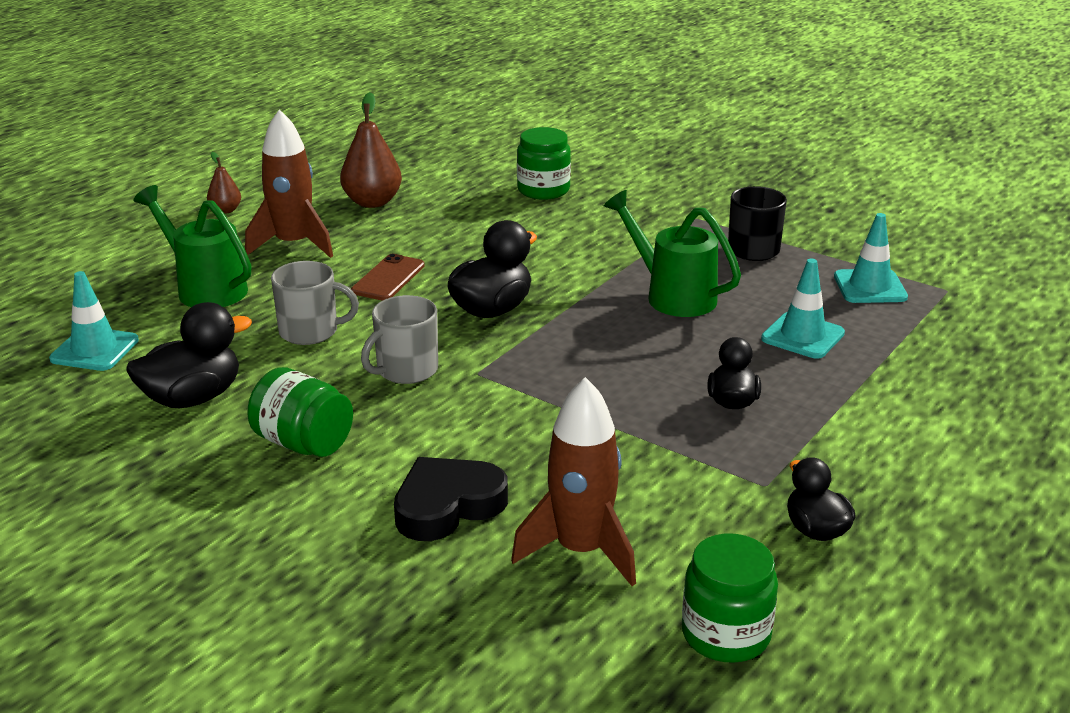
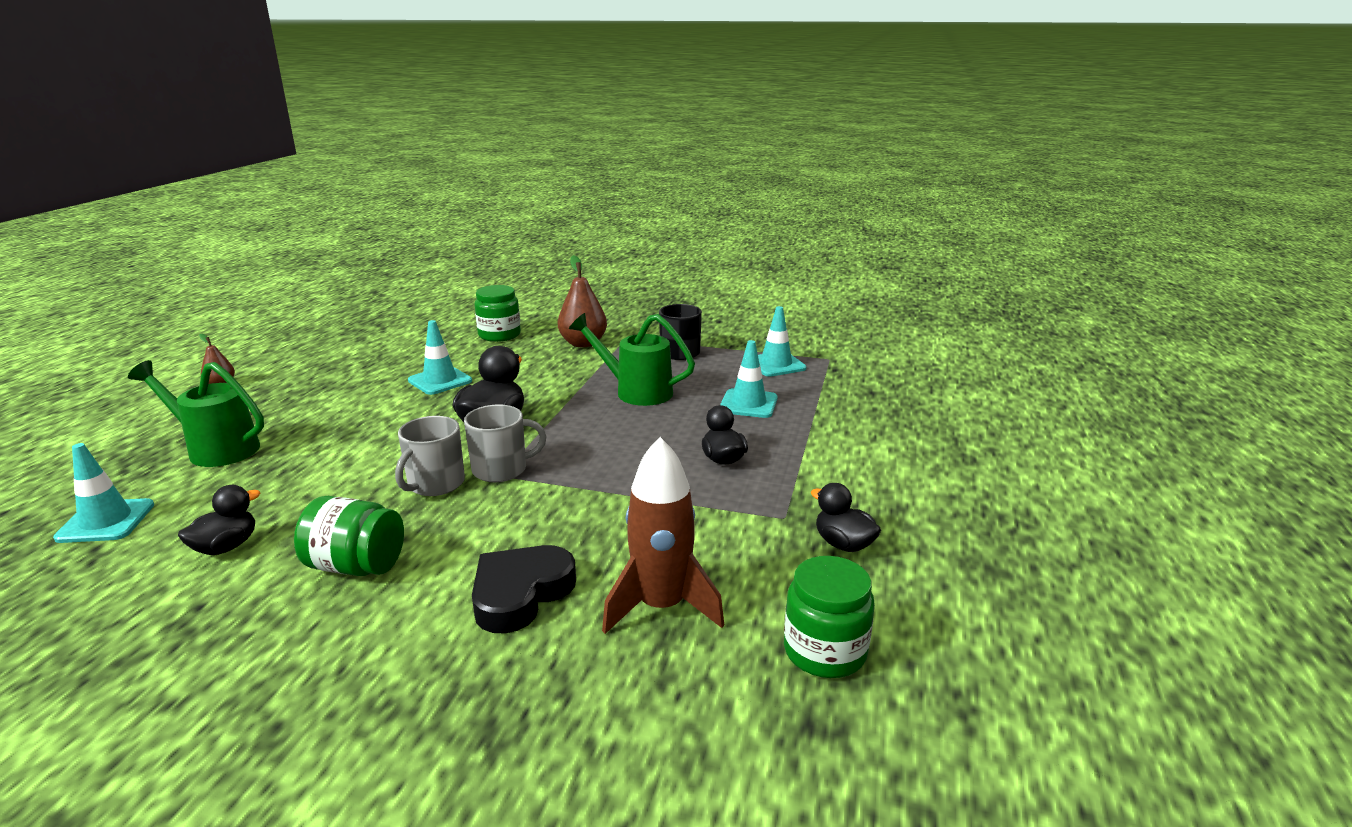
camera: 20 degrees left, 5 degrees down
black duck [126,302,252,408] -> black duck [178,485,260,555], size x0.64
brown rocket [245,109,333,258] -> none
grey mug [271,261,359,345] -> grey mug moved to [464,404,547,482]
brown pear [340,92,402,208] -> brown pear moved to [558,255,607,347]
brown phone [351,254,425,301] -> none
none -> turquoise traffic cone [408,320,472,395]

